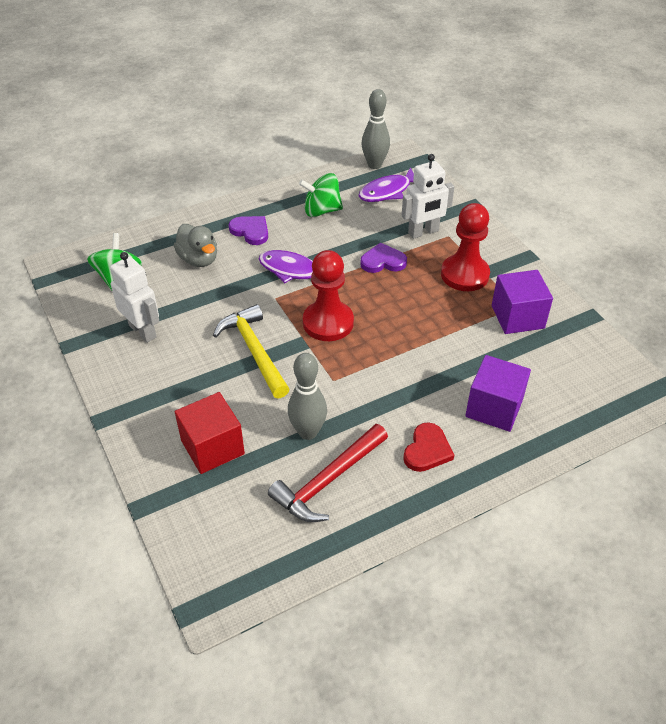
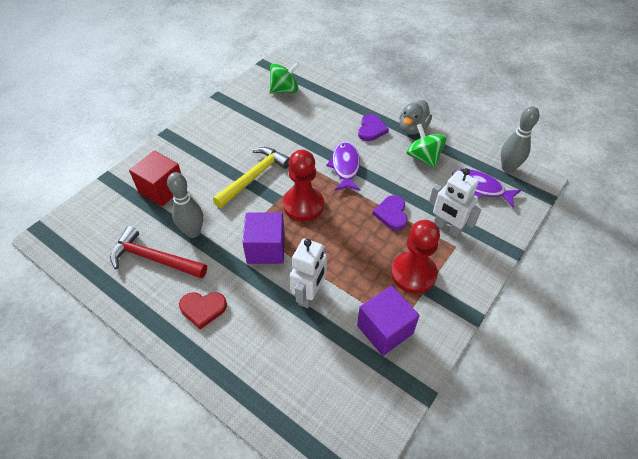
camera: 65 degrees right, 5 degrees up
white robot [110,252,159,343] -> white robot moved to [290,238,327,308]
grey duck [174,224,217,267] -> grey duck moved to [399,100,432,135]
purple heart [360,243,407,273] -> purple heart turned 150 degrees counterclockwise [373,195,408,230]
purple cube [465,355,531,432] -> purple cube moved to [242,212,285,264]

